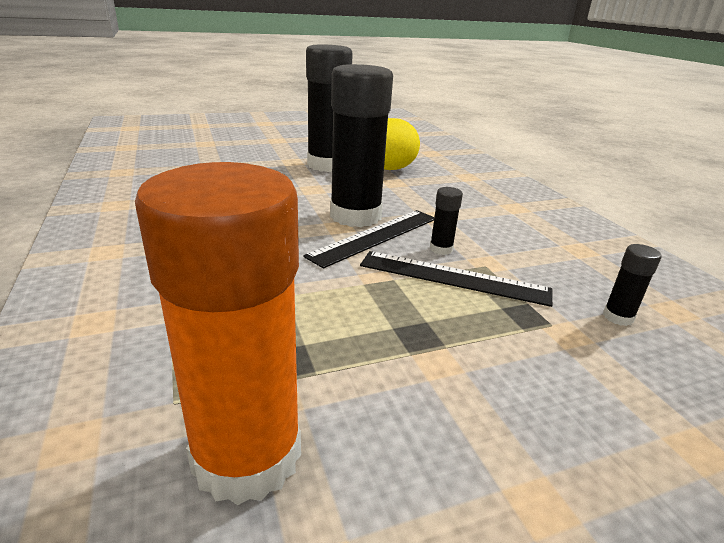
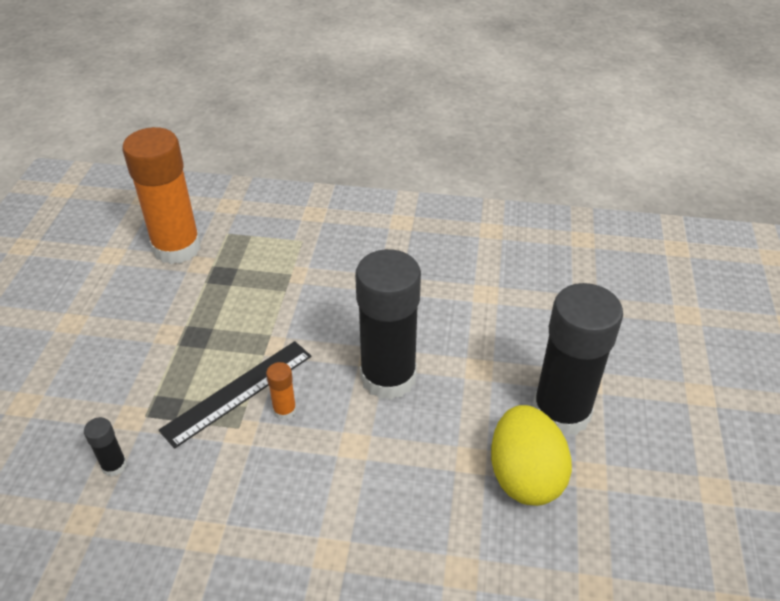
camera: 120 degrees right, 15 degrees up
black ruler [303,210,434,268] -> none
black glue stick [430,187,463,255] -> orange glue stick [266,362,296,420]

